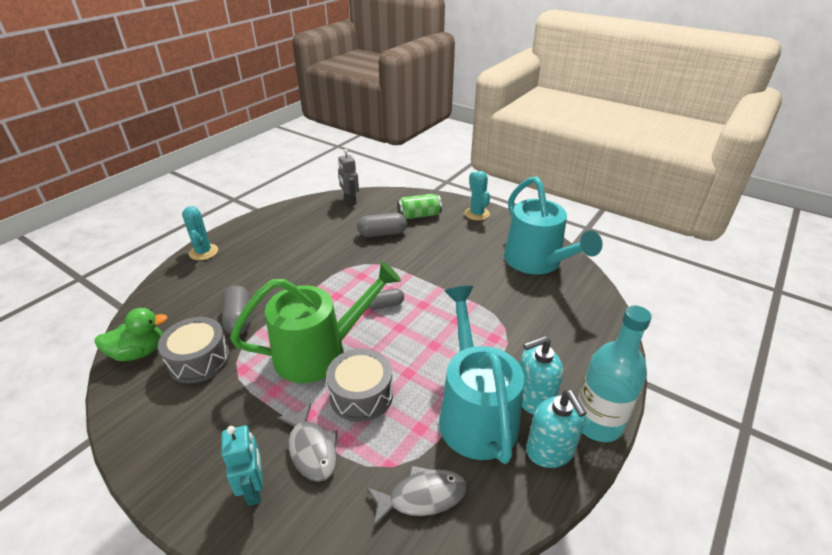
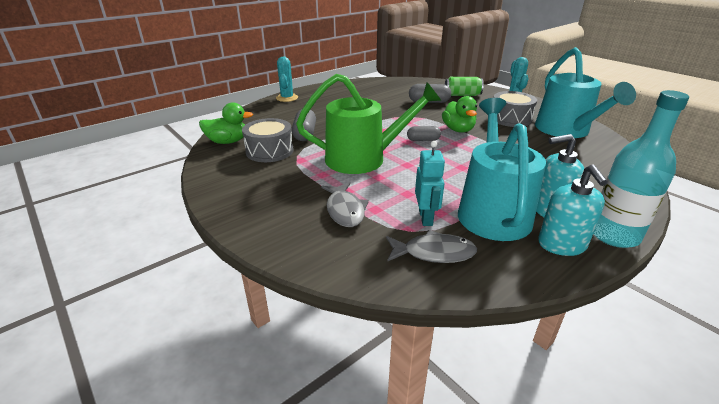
camera: 15 degrees right, 5 degrees down
turquoise robot [221,425,263,506] -> turquoise robot moved to [415,141,445,226]
grey drum [326,348,393,422] -> grey drum moved to [494,91,537,127]
grey robot [338,149,359,206] -> none
none -> green duck [442,96,477,133]

